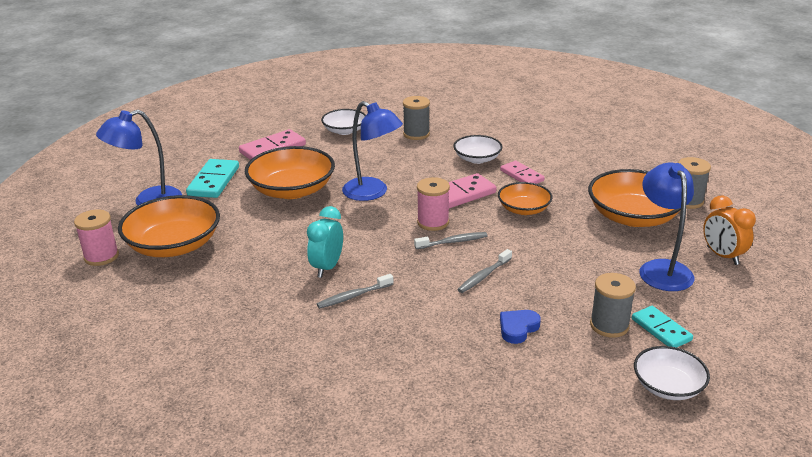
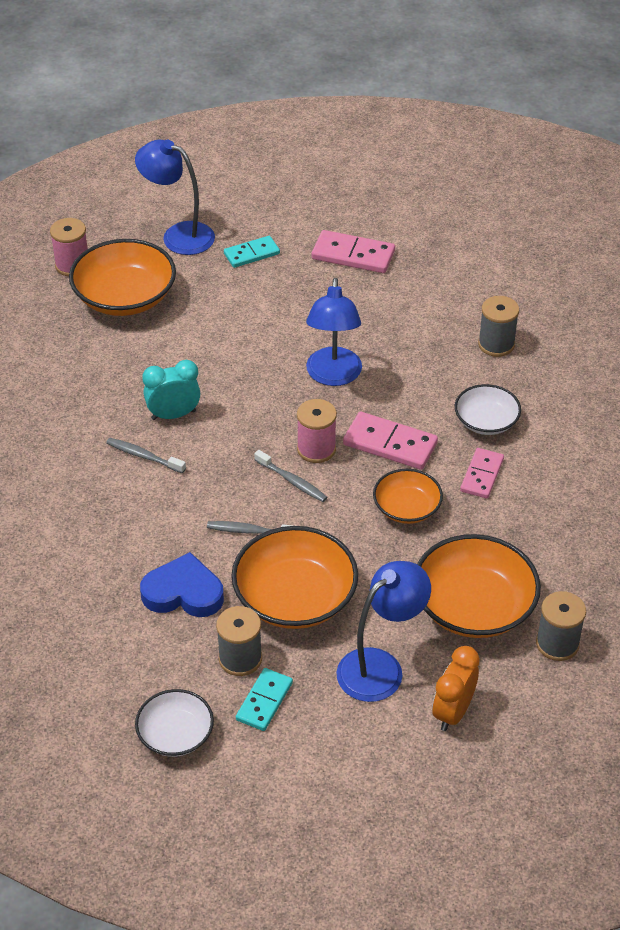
camera: 55 degrees right, 15 degrees up
turquoise domino [186,159,239,198] -> turquoise domino [224,236,280,268], size x0.67
orange bowl [245,146,335,199] -> orange bowl moved to [231,526,358,629]
white bowl [321,109,366,135] -> none
blue heart [500,310,541,344] -> blue heart [140,552,224,617], size x1.61

